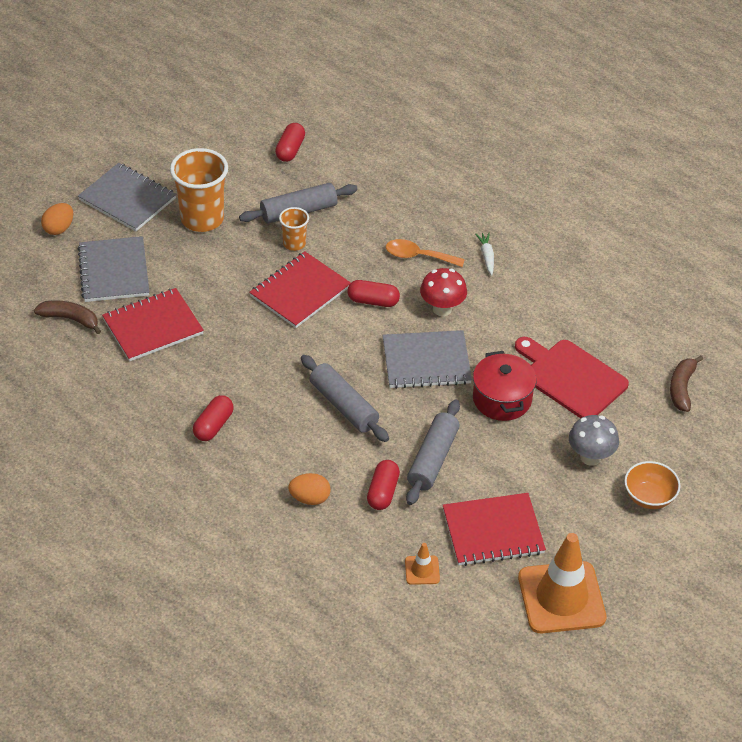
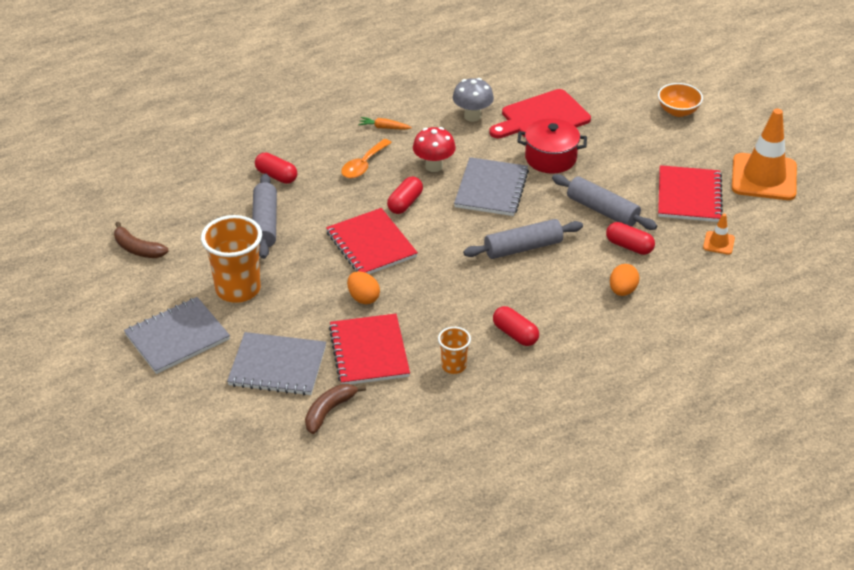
camera: 70 degrees left, 5 degrees down
orange egg [41,203,73,235] -> orange egg moved to [347,271,380,304]
red capsule [275,123,305,162] -> red capsule moved to [255,152,297,184]
orange cup [279,207,309,251] -> orange cup moved to [438,327,471,374]
white carrot [475,233,494,275] -> orange carrot [358,117,412,130]
grey mushroom [569,415,619,466] -> grey mushroom moved to [452,78,494,122]
brown banana [670,356,703,412] -> brown banana moved to [114,222,169,258]

